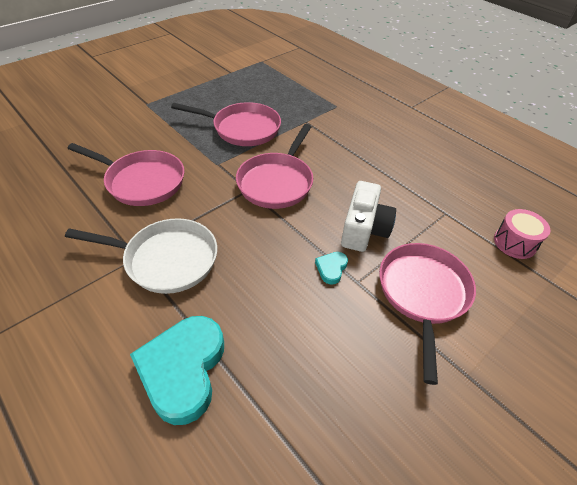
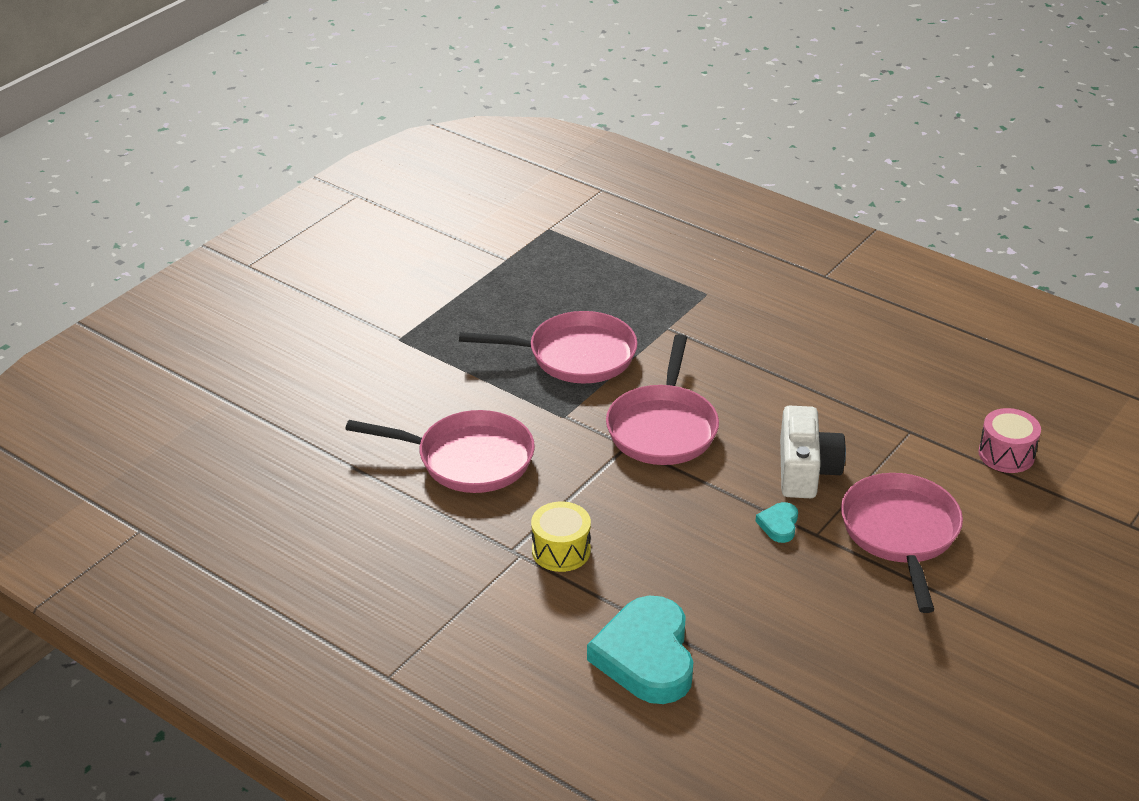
camera: 10 degrees left, 10 degrees down
white pan [65,218,217,294] -> yellow drum [531,502,591,572]

